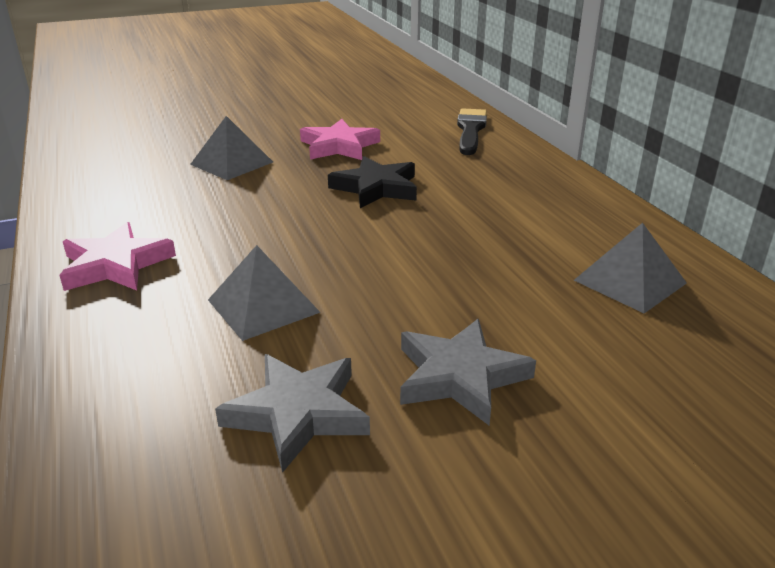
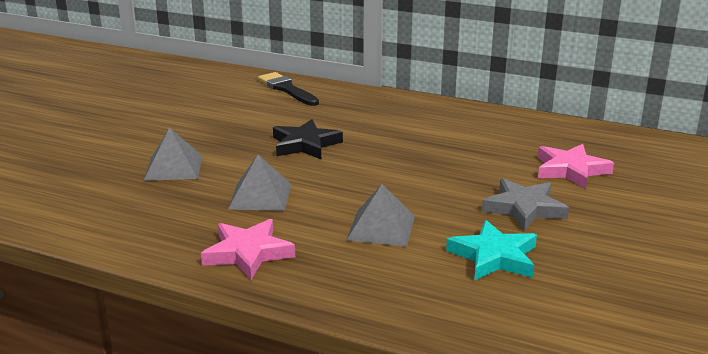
camera: 45 degrees left, 5 degrees down
grey star [215,354,370,473] -> turquoise star [446,220,537,280]
pink star [300,119,380,160] -> pink star moved to [538,144,614,189]
grey pyramid [574,223,687,313] -> grey pyramid moved to [228,155,291,211]

